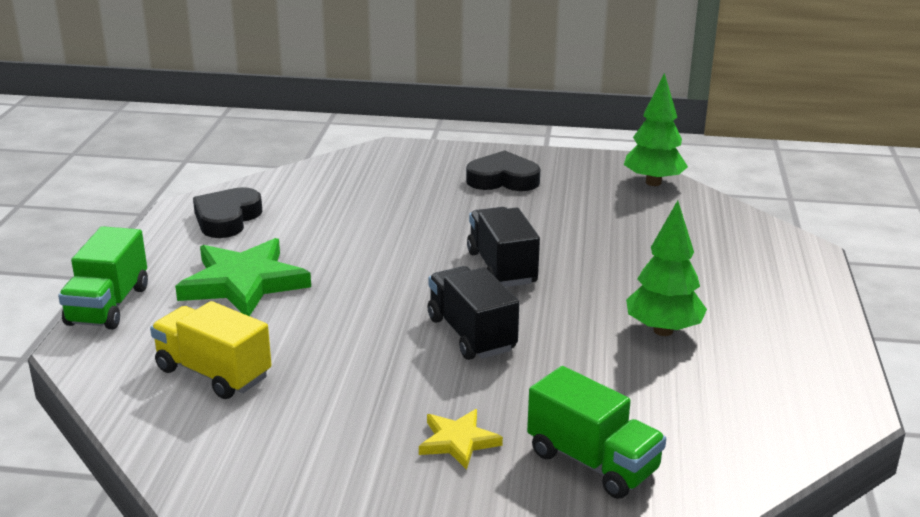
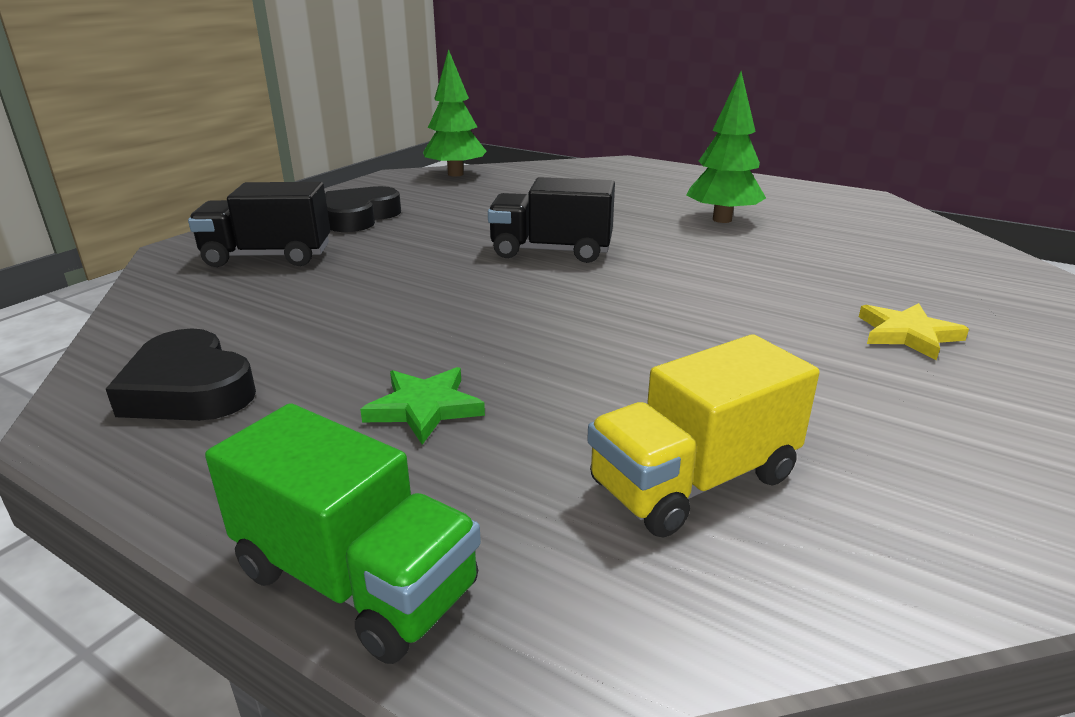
camera: 65 degrees left, 0 degrees up
green star [175,238,311,316] -> green star [360,367,485,445], size x0.52
black truck [428,266,519,360] -> black truck moved to [188,182,330,267]
green truck [527,366,666,499] -> none

